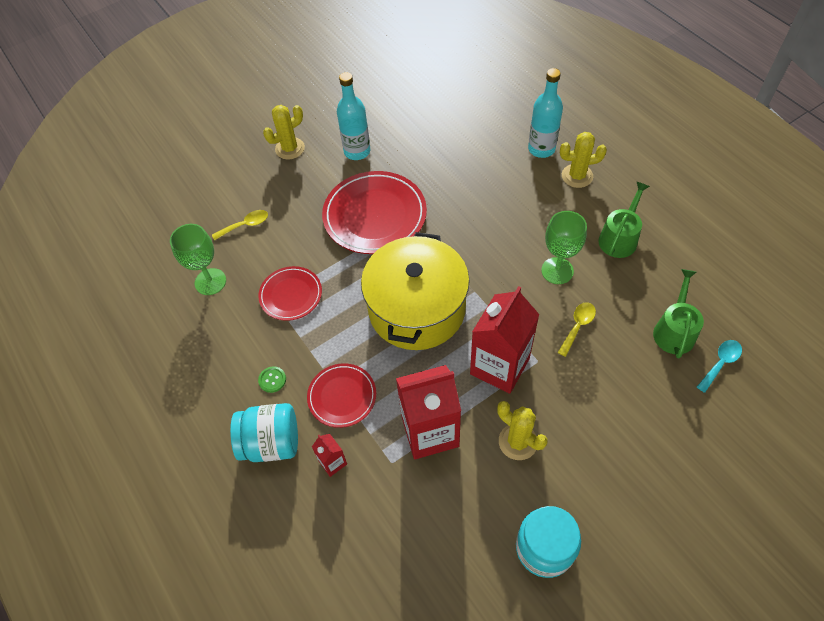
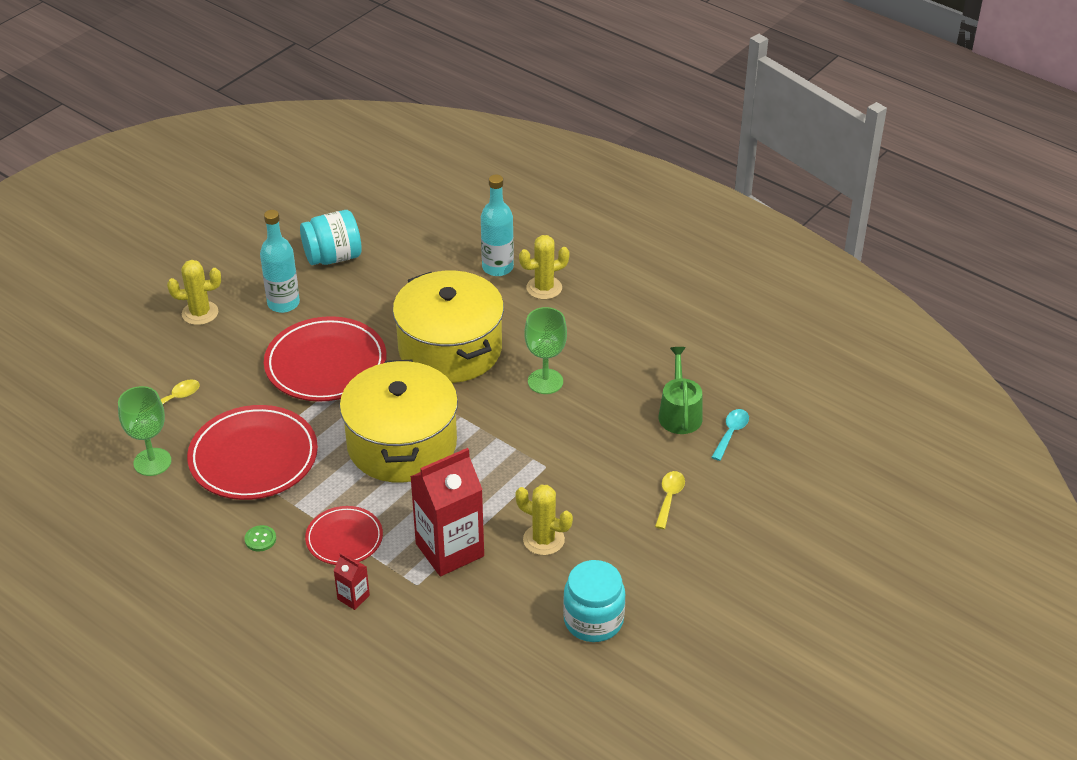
camera: 20 degrees left, 15 degrees down
turquoise jar [230,403,298,462] -> turquoise jar moved to [300,210,362,265]
red plate [258,266,322,321] -> red plate [187,405,318,500], size x1.75
yellow cactus [263,105,305,159] -> yellow cactus turned 45 degrees clockwise [167,260,221,325]
red carton [470,286,540,394] -> none
yellow spoon [557,302,596,357] -> yellow spoon moved to [655,471,685,529]
green watering can [599,182,650,258] -> none
none -> yellow pot [393,271,504,383]

